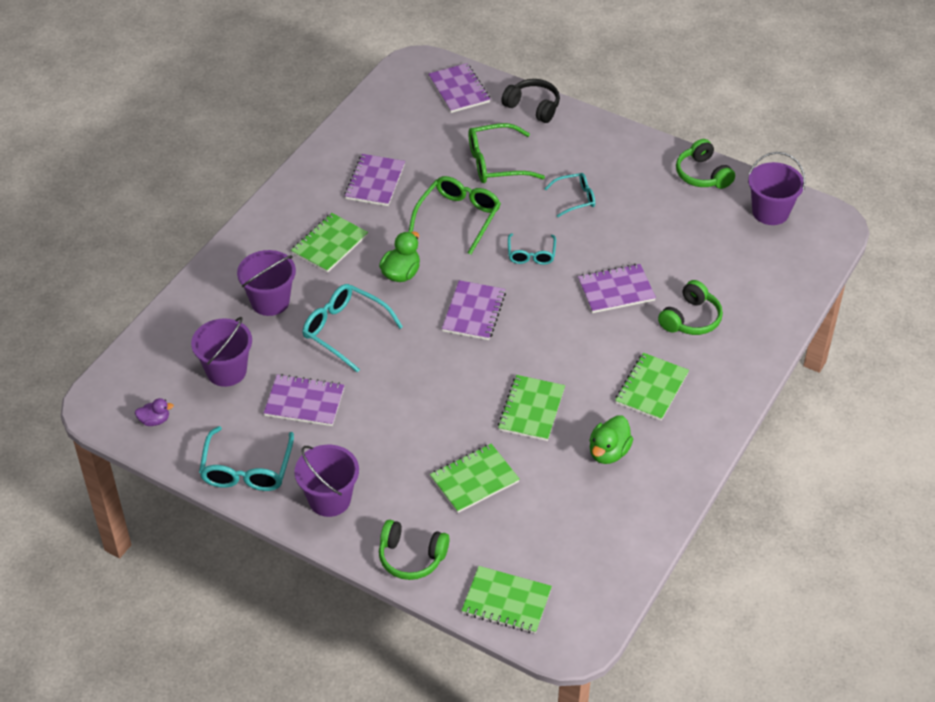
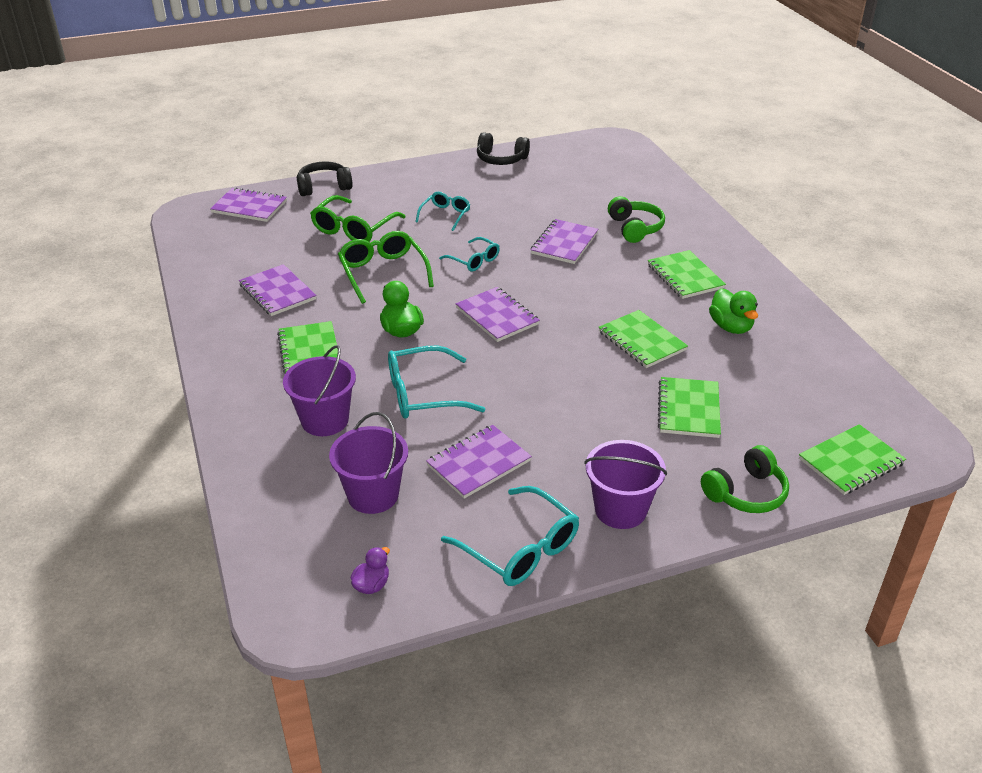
camera: 50 degrees left, 10 degrees down
green headphones [676,139,735,189] -> black headphones [477,132,530,165]
purple bucket [748,152,806,225] -> none

